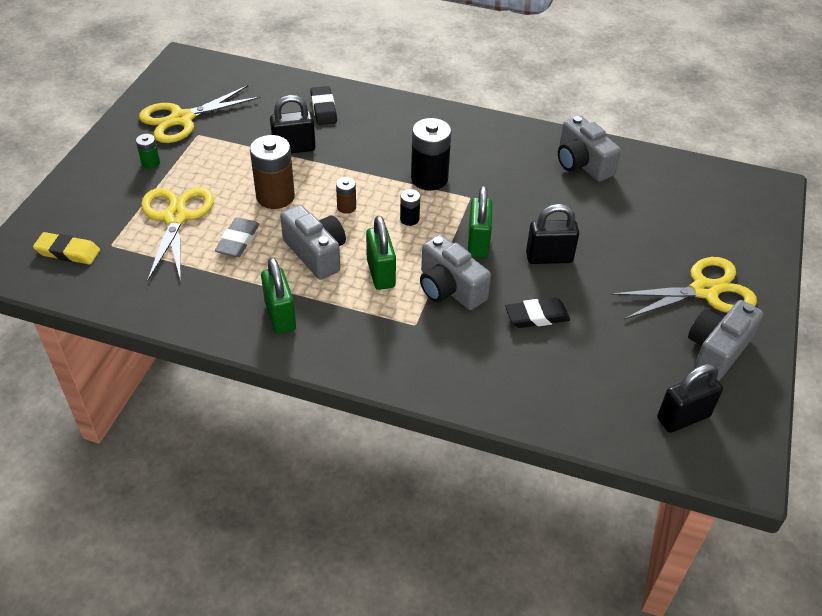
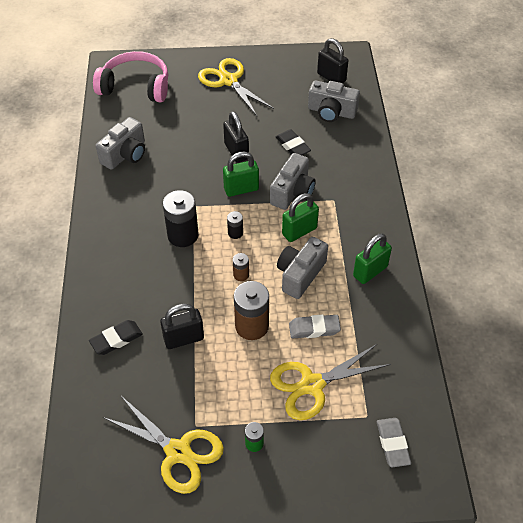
camera: 110 degrees left, 5 degrees up
yellow eraser [33,232,100,264] -> grey eraser [377,418,411,468]
black padlock [270,95,316,153] -> black padlock turned 75 degrees counterclockwise [160,303,204,349]
grey camera [688,300,763,381] -> grey camera moved to [308,81,360,122]
none -> pink headphones [93,51,168,103]

